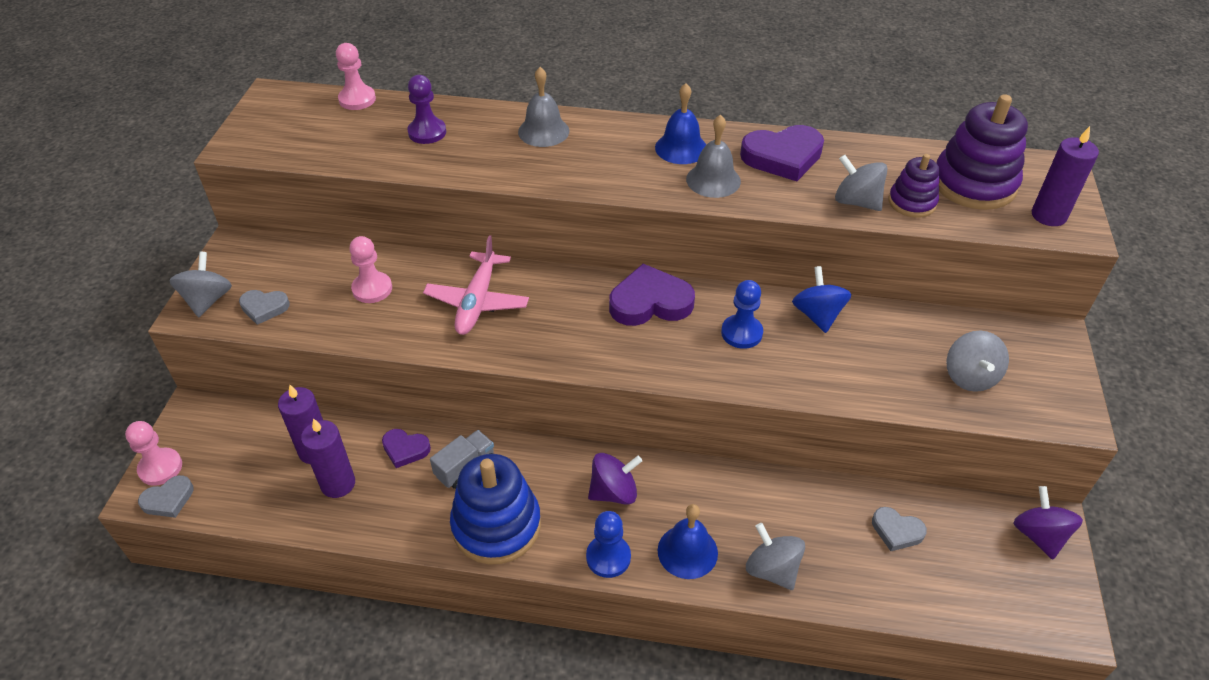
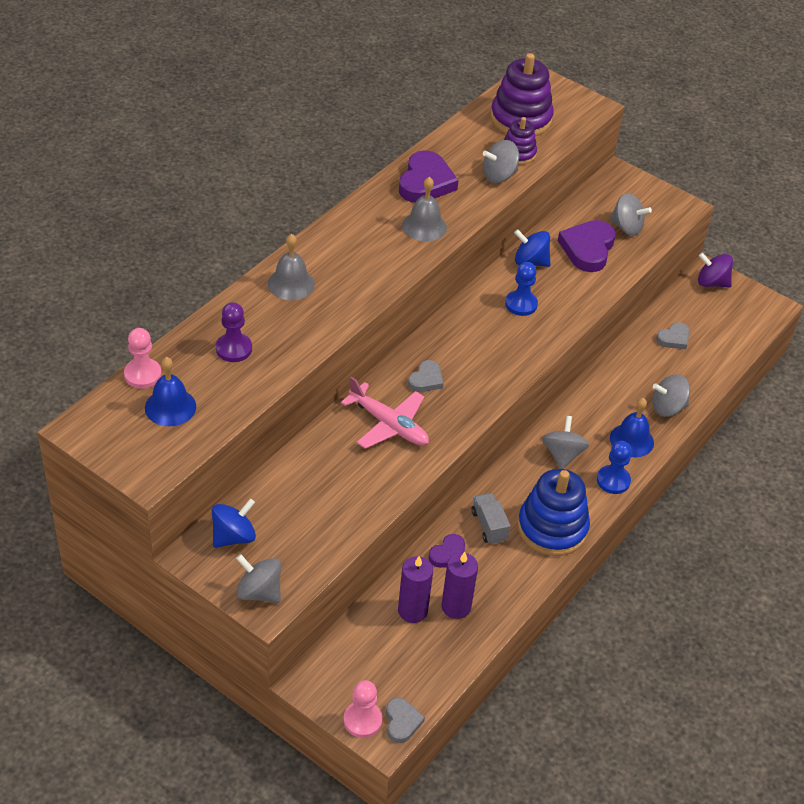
camera: 65 degrees left, 0 degrees up
grey heart [239,290,290,325] -> grey heart moved to [408,360,444,392]
pink pawn [349,236,392,303] -> none
purple spinning top [588,453,642,505] -> grey spinning top [542,416,589,469]
purple heart [609,264,695,326] -> purple heart moved to [558,220,616,272]
blue bell [655,83,706,164] -> blue bell moved to [145,357,196,426]
purple candle [1032,126,1099,226] -> none
none -> blue spinning top [212,499,256,548]

